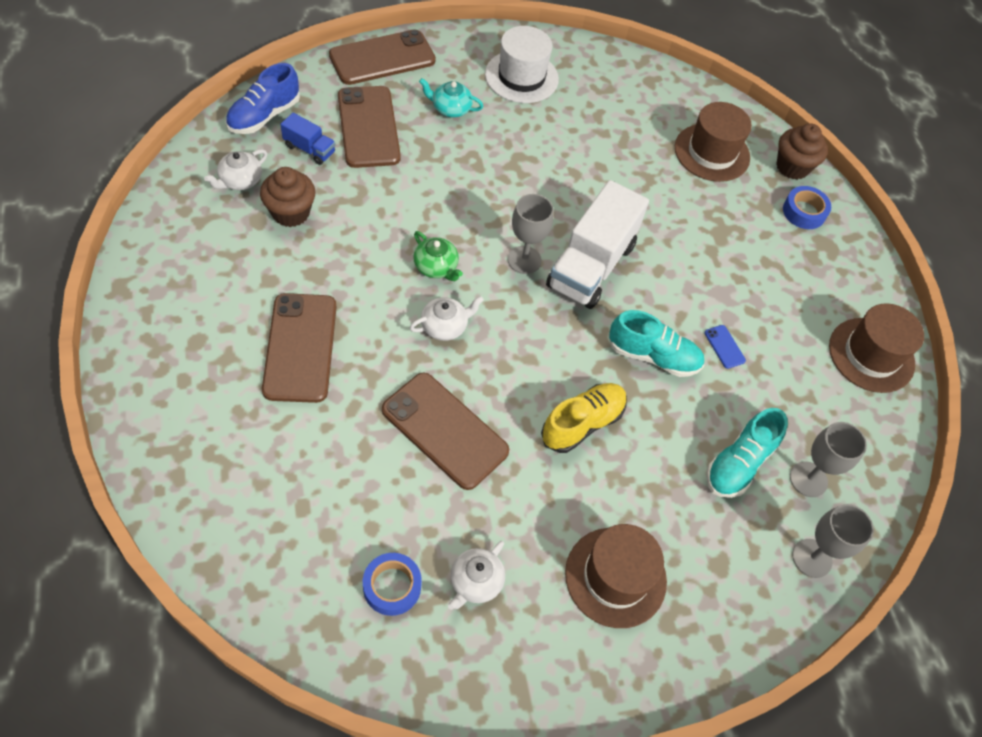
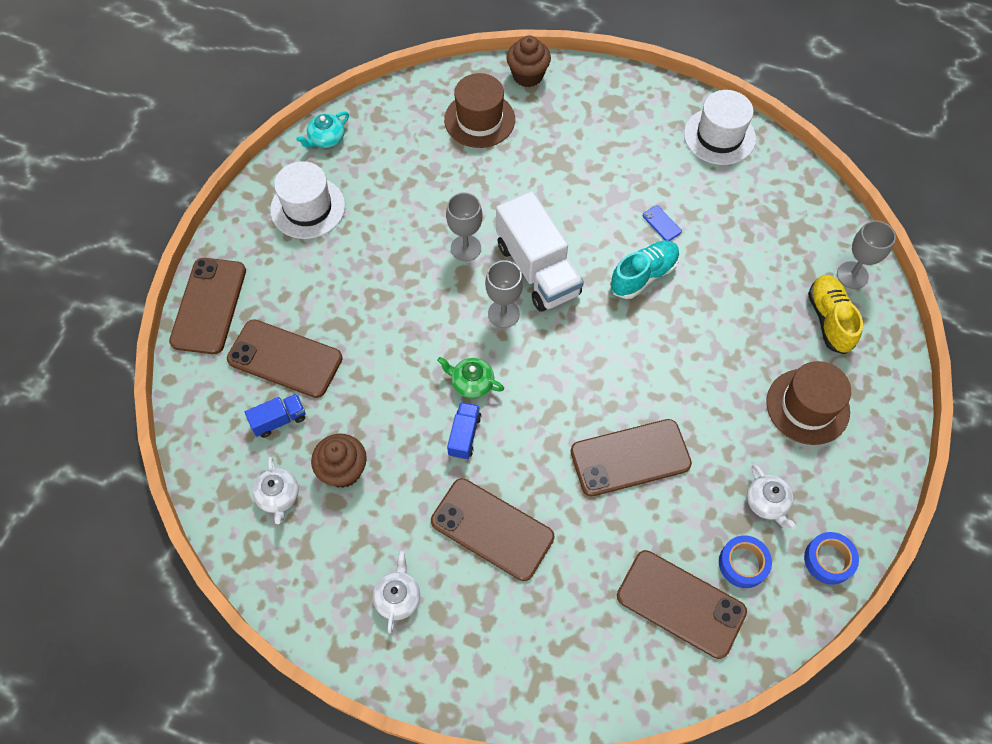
camera: 50 degrees left, 5 degrees up
blue shoe [226,63,300,134] -> none
white teapot [410,296,484,341] -> white teapot moved to [373,551,420,633]
green teapot [413,231,463,281] -> green teapot turned 150 degrees counterclockwise [437,357,504,399]
turquoise teapot [419,78,483,118] -> turquoise teapot moved to [296,111,349,148]
yellow shoe [541,383,627,453] -> yellow shoe moved to [808,275,863,354]
blue phone [705,325,746,369] -> blue phone turned 45 degrees clockwise [643,206,682,241]
turquoise shoe [706,408,788,498] -> none
blue tape [783,186,831,229] -> blue tape moved to [804,532,859,585]
grey goblet [790,422,867,497] -> grey goblet moved to [446,193,483,261]
brown hat [829,303,924,393] -> white hat [684,90,756,165]
none -> blue truck [447,402,481,460]
none -> brown phone [617,550,747,659]

